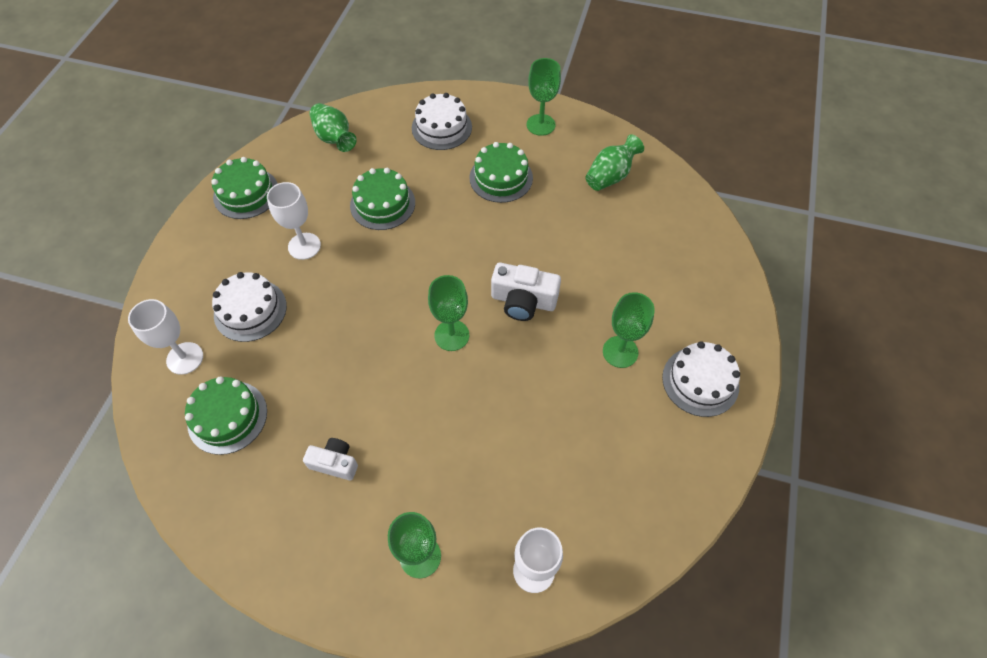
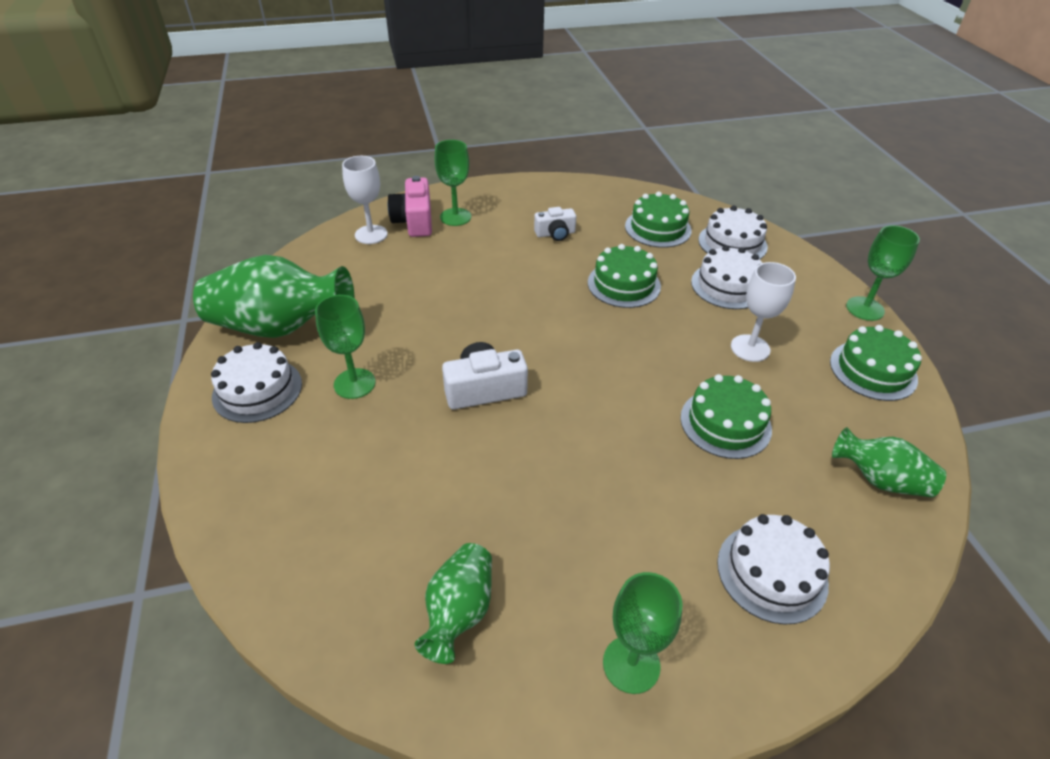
camera: 150 degrees right, 15 degrees down
white goblet [128,299,203,375] -> white cake [699,206,768,259]
green goblet [428,275,469,351] -> green goblet moved to [846,225,920,321]
green cake [469,142,533,203] -> green cake moved to [588,244,661,308]
none -> green vase [193,255,354,338]
none -> pink camera [388,176,432,237]

